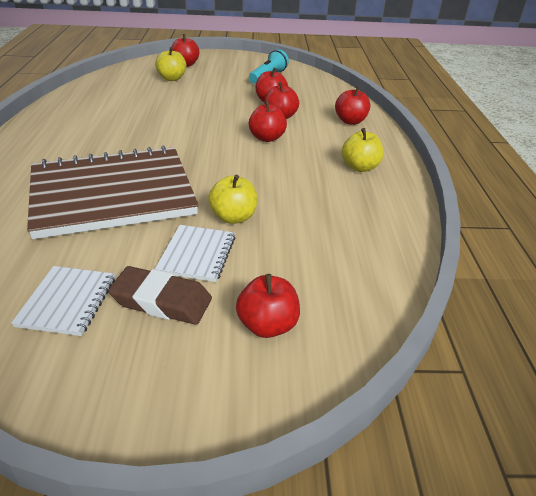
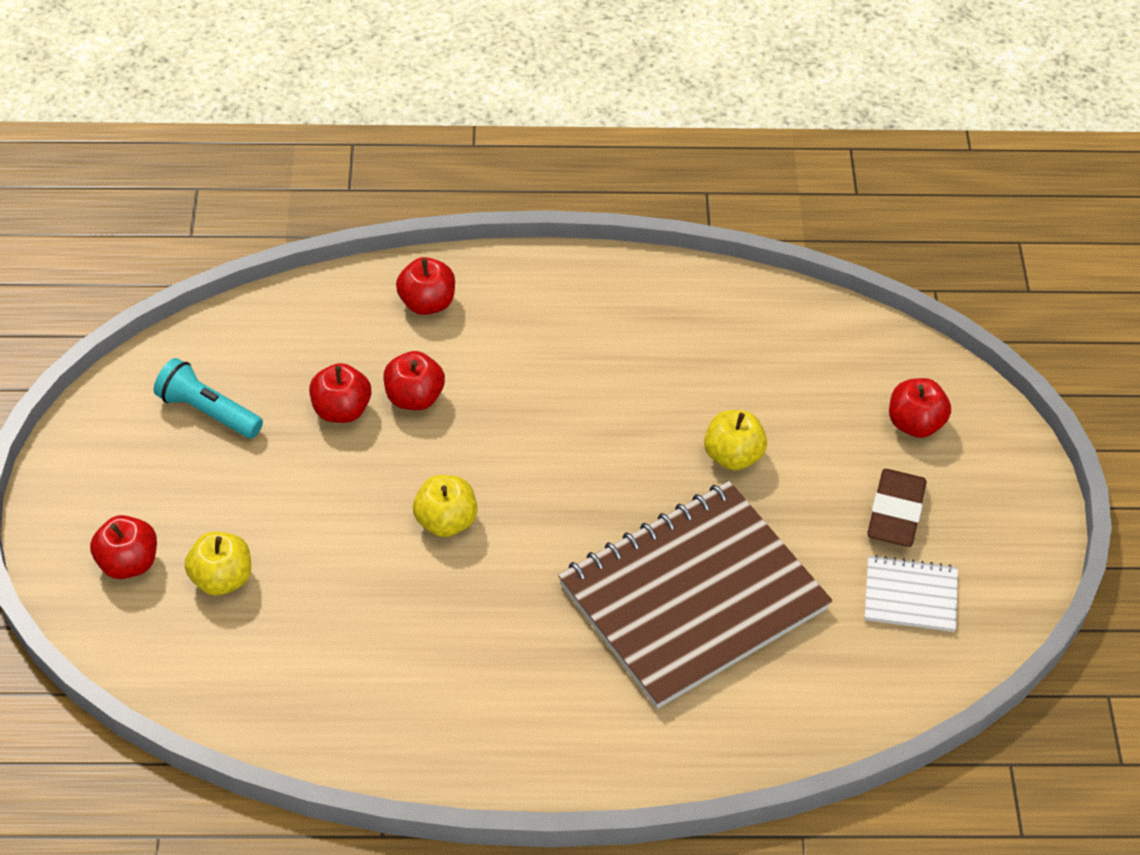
camera: 90 degrees left, 15 degrees up
brown notebook [27,146,199,239] -> brown notebook turned 75 degrees clockwise [558,481,832,709]
white notebook [155,225,235,282] -> none
red apple [249,100,287,142] -> none
yellow apple [342,128,384,172] -> yellow apple moved to [413,475,478,537]

